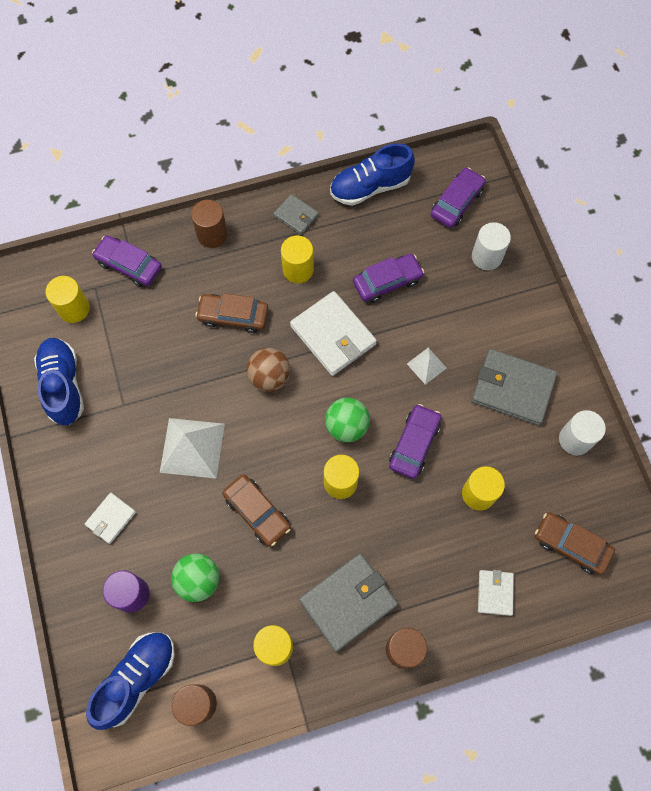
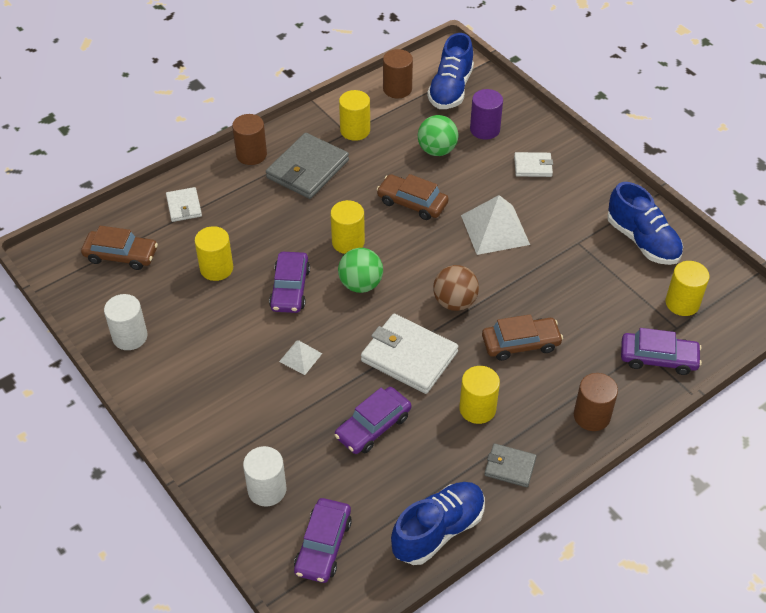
camera: 160 degrees right, 20 degrees down
white wallet [84,493,136,544] -> white wallet turned 75 degrees clockwise [514,152,553,177]
grey wallet [471,349,557,426] -> none

